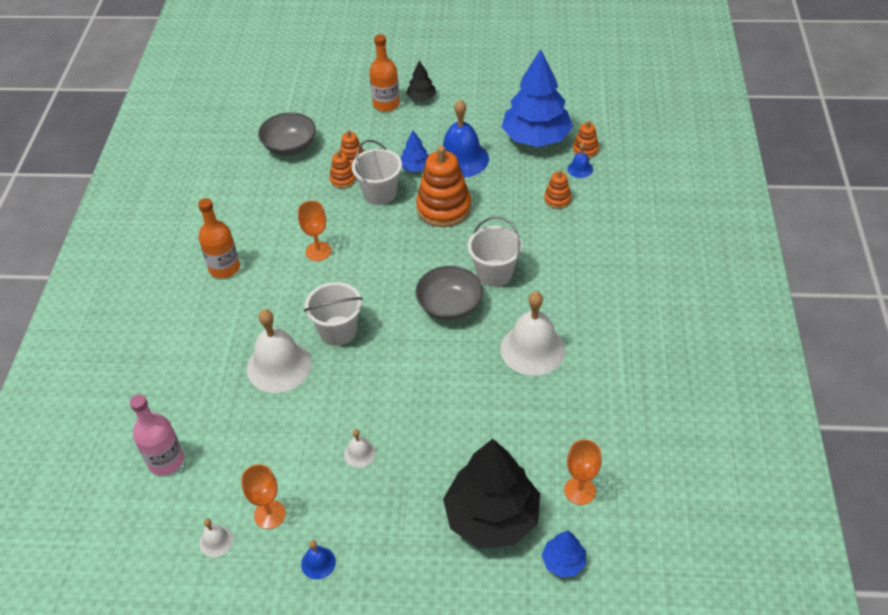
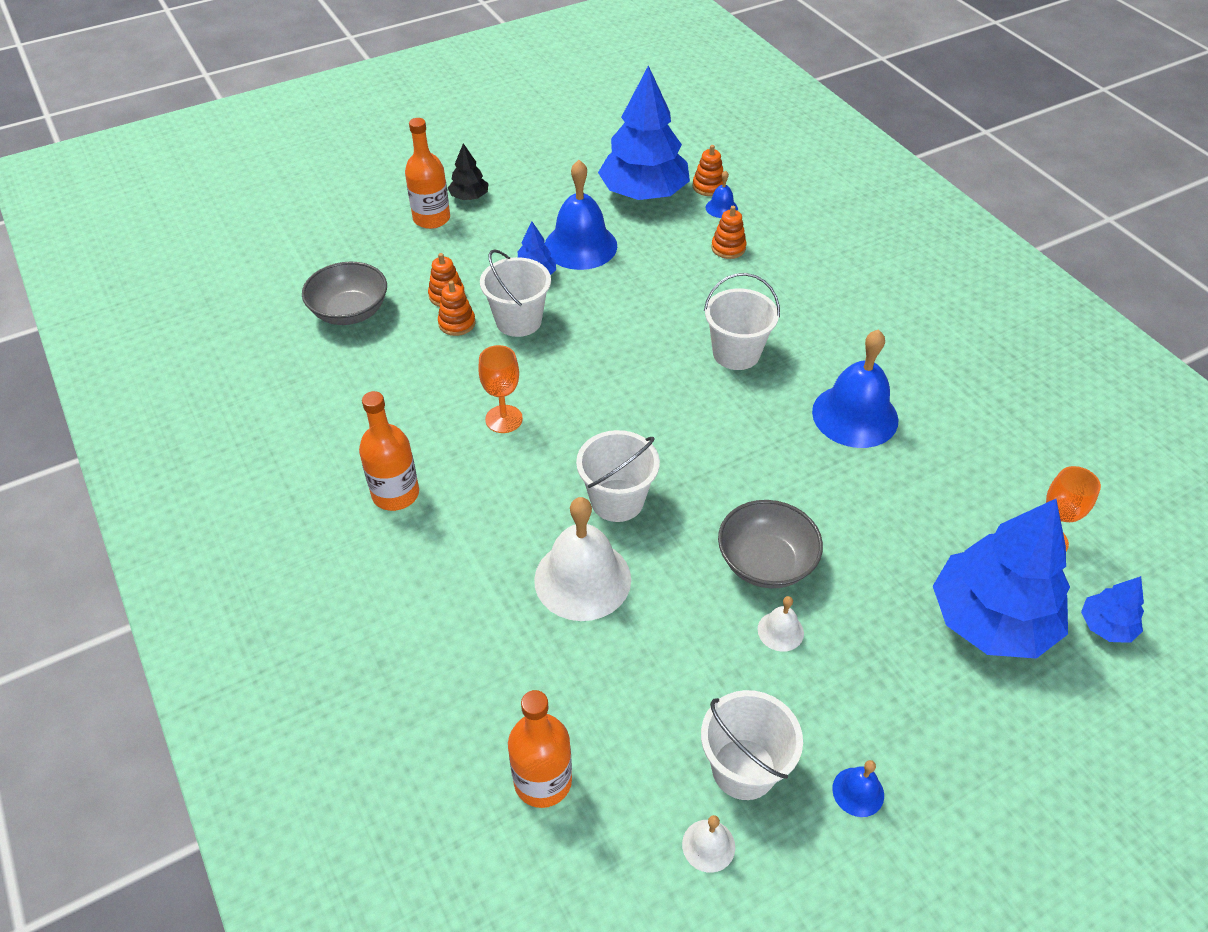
camera: 35 degrees left, 0 degrees up
pink bottle [130,394,184,476] -> orange bottle [508,690,572,808]
orange goblet [241,464,286,529] -> white bucket [701,690,803,800]
grey bowl [415,266,483,321] -> grey bowl moved to [718,500,823,588]
orange stacking toy [416,146,471,227] -> none
black tree [443,439,540,548] -> blue tree [933,499,1070,659]
white bell [500,292,566,376] -> blue bell [812,329,899,448]

